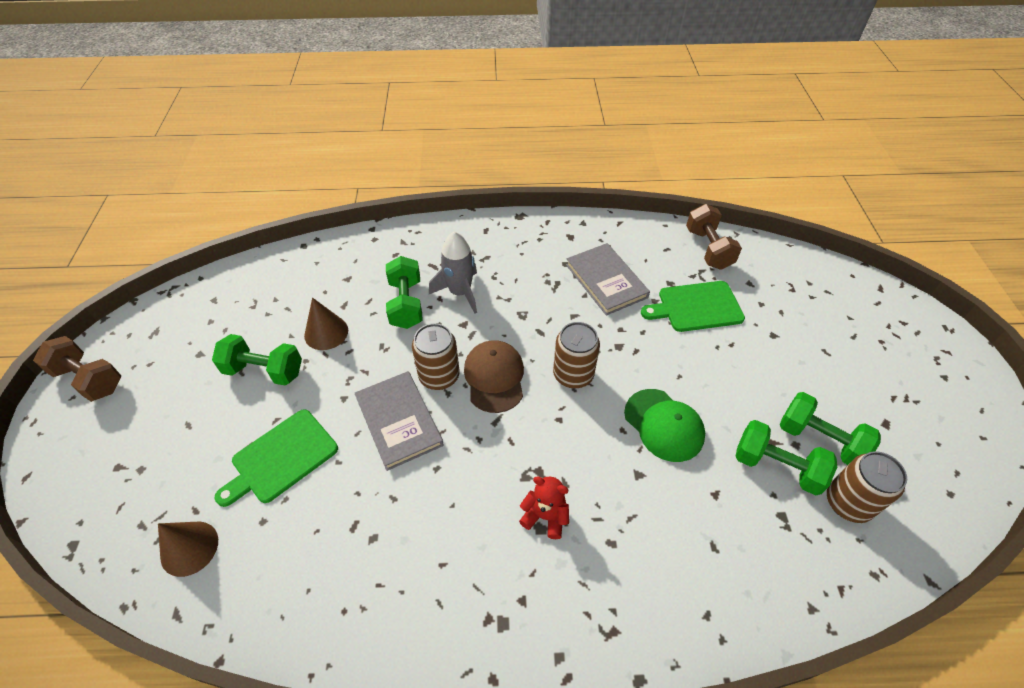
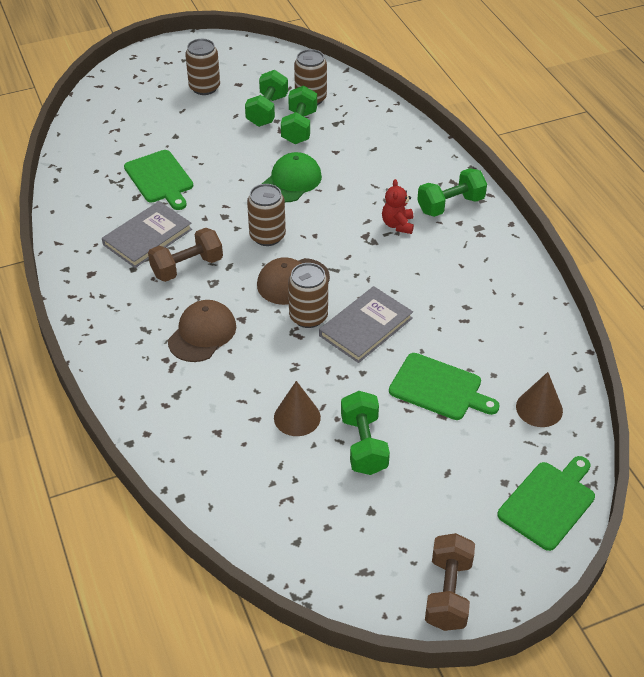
camera: 110 degrees left, 5 degrees down
green dumbbell [386,256,423,329] -> green dumbbell moved to [417,168,487,217]
grey rocket [429,232,477,314] -> brown cap [168,300,236,362]
brown dumbbell [686,204,742,270] -> brown dumbbell moved to [148,228,223,282]
none -> brown can [185,39,220,95]
none -> green cutting board [497,456,595,551]

